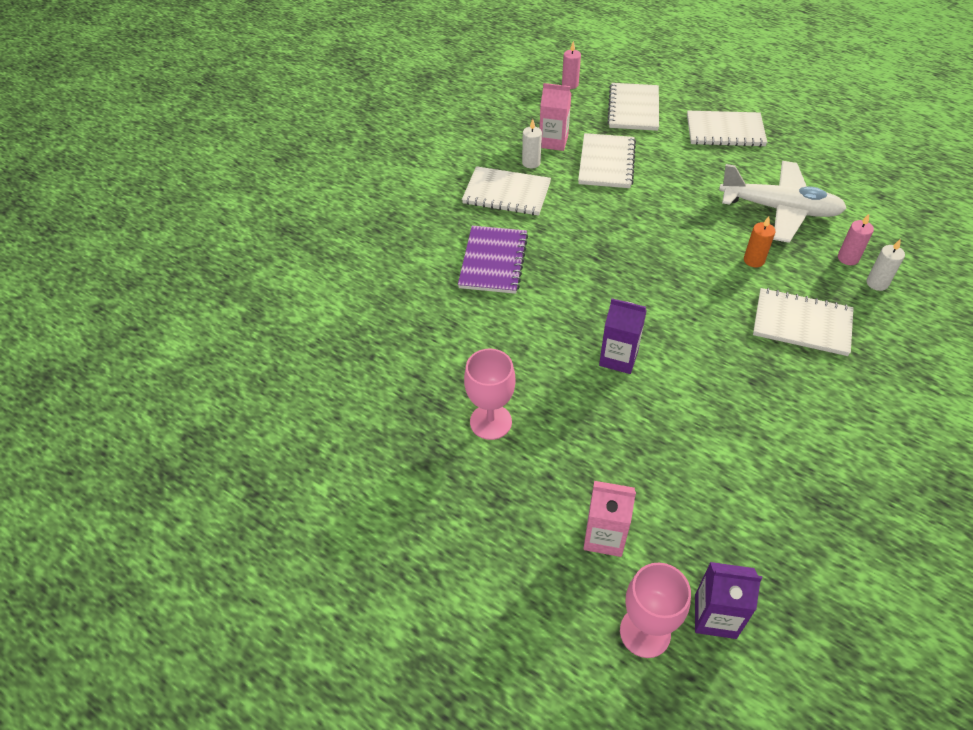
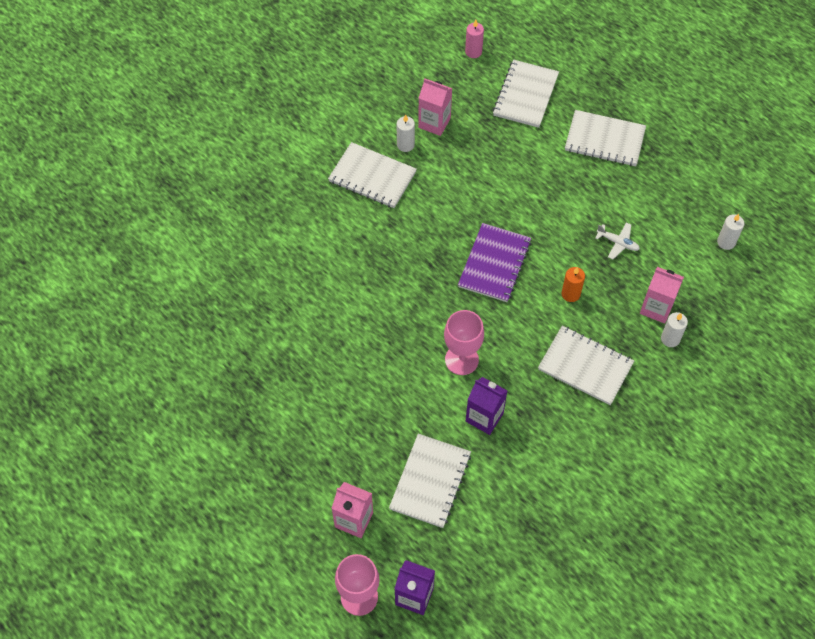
camera: 10 degrees right, 10 degrees up
purple notebook [458,226,528,294] -> purple notebook moved to [458,223,531,302]
pink goblet [464,349,516,440] -> pink goblet moved to [444,310,484,375]
white notebook [578,133,636,188] -> white notebook moved to [389,434,471,528]
purple carton [599,298,647,374] -> purple carton moved to [466,377,507,435]
white plane [719,161,847,243] -> white plane [595,222,640,259], size x0.40
pink candle [838,214,874,265] -> pink carton [640,267,684,324]
none -> white candle [717,214,744,250]

